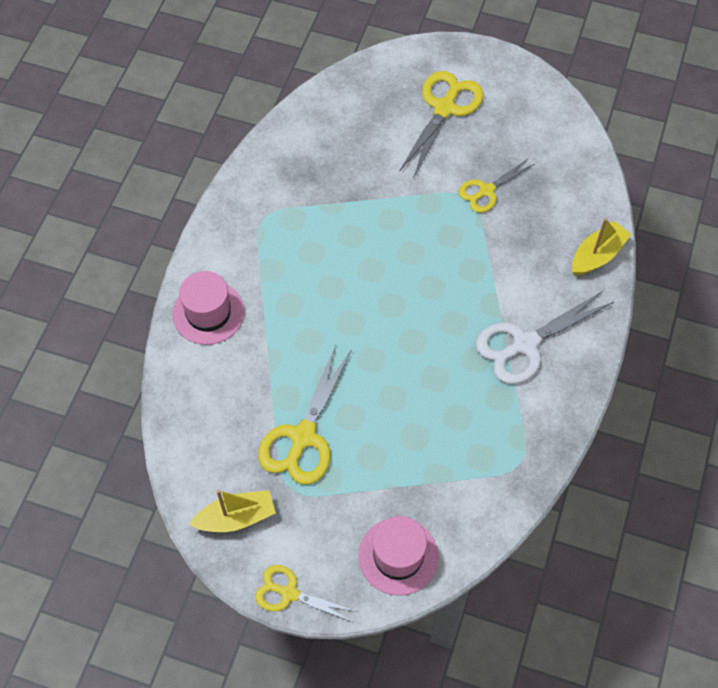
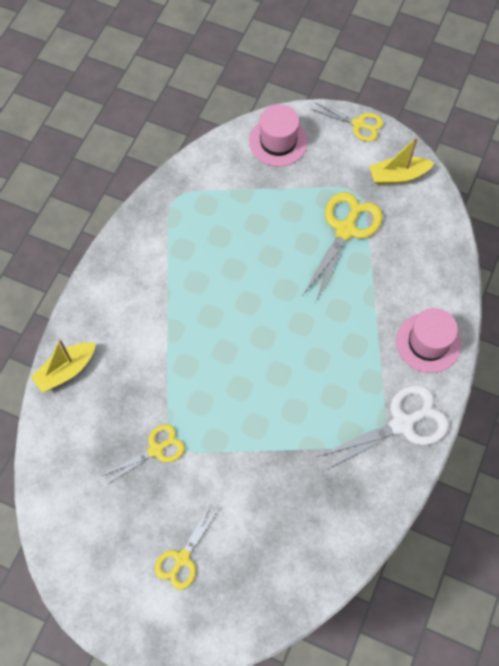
camera: 175 degrees left, 5 degrees up
yellow scissors [399,71,484,178] -> yellow scissors [155,503,218,590], size x0.62
white scissors [476,291,614,384] -> white scissors moved to [316,385,449,471]

